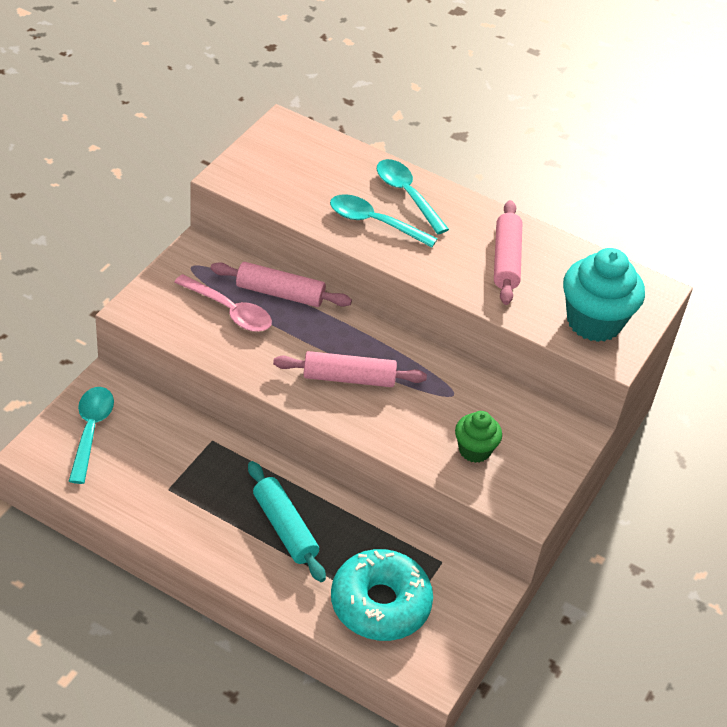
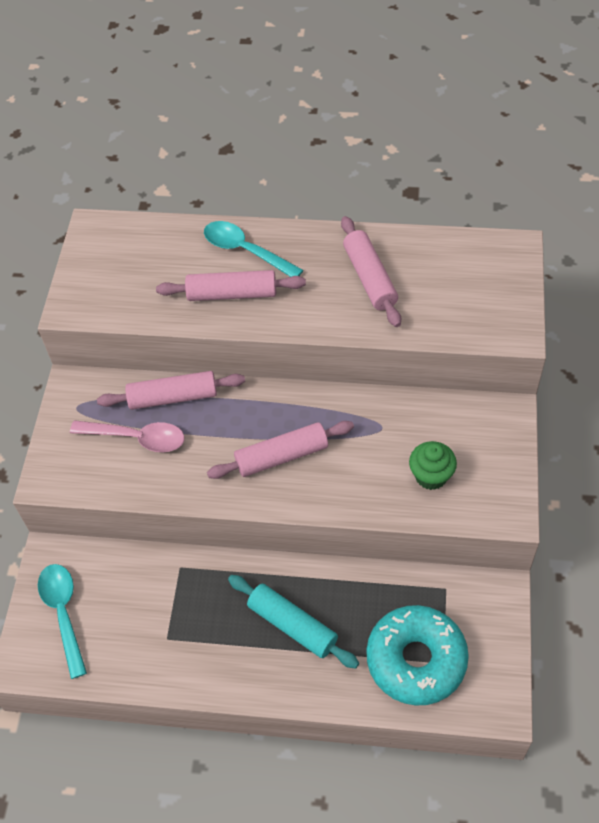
camera: 15 degrees left, 10 degrees up
turquoise spoon [330,194,438,247] -> pink rolling pin [156,270,306,301]
turquoise cupcake [563,248,645,342] -> none

